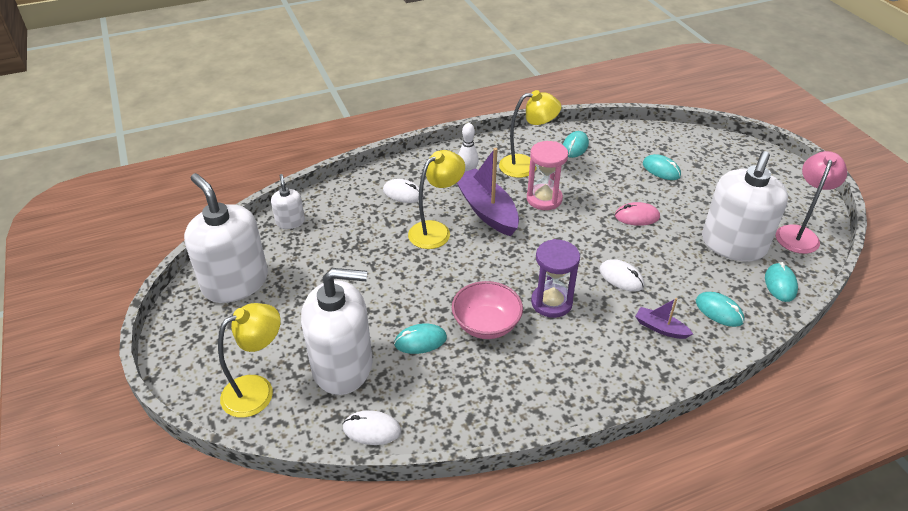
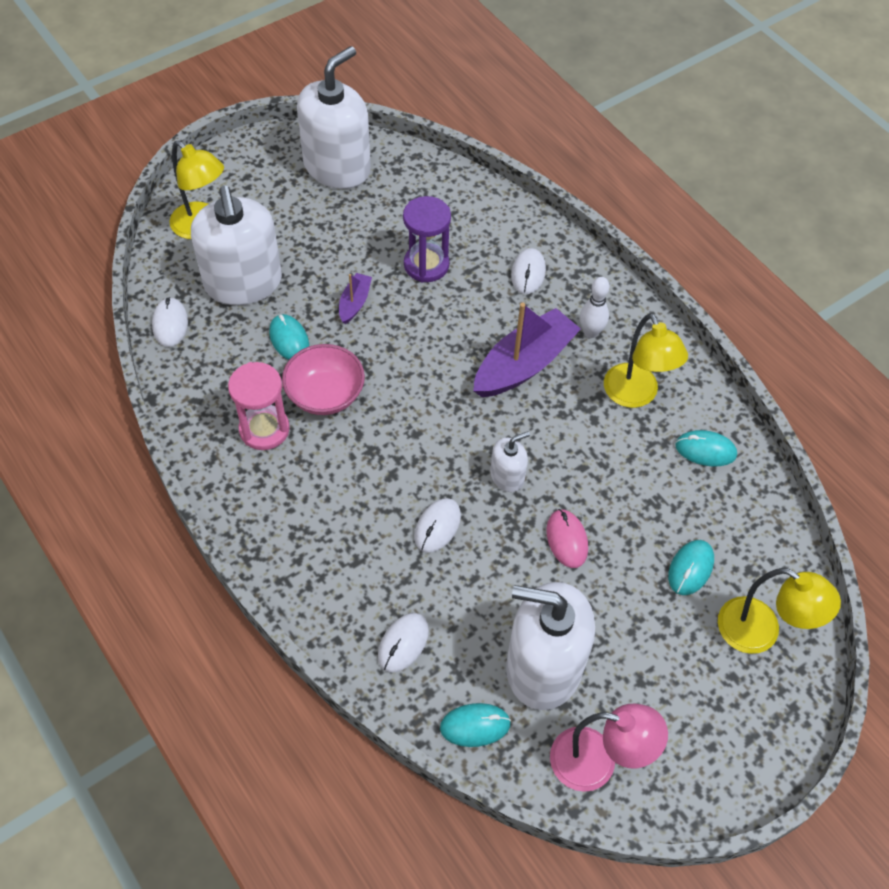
camera: 75 degrees right, 15 degrees up
white soap dispenser [271,174,305,229] -> white soap dispenser moved to [490,431,530,492]
yellow lamp [408,150,465,249] -> yellow lamp moved to [718,568,841,654]
pink hourglass [527,141,568,210] -> pink hourglass moved to [228,362,290,450]
purple hourglass [531,239,580,318] -> purple hourglass moved to [403,196,451,282]
purple boat [635,298,693,339] -> purple boat moved to [339,273,372,324]
turquoise mouse [696,292,744,327] -> white mouse [378,613,429,673]

